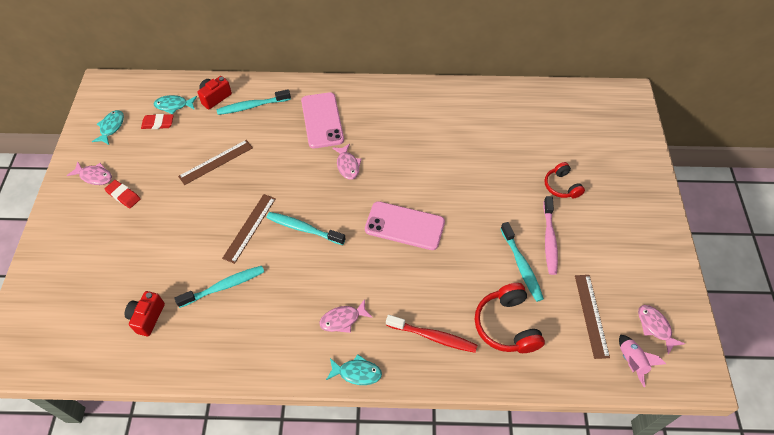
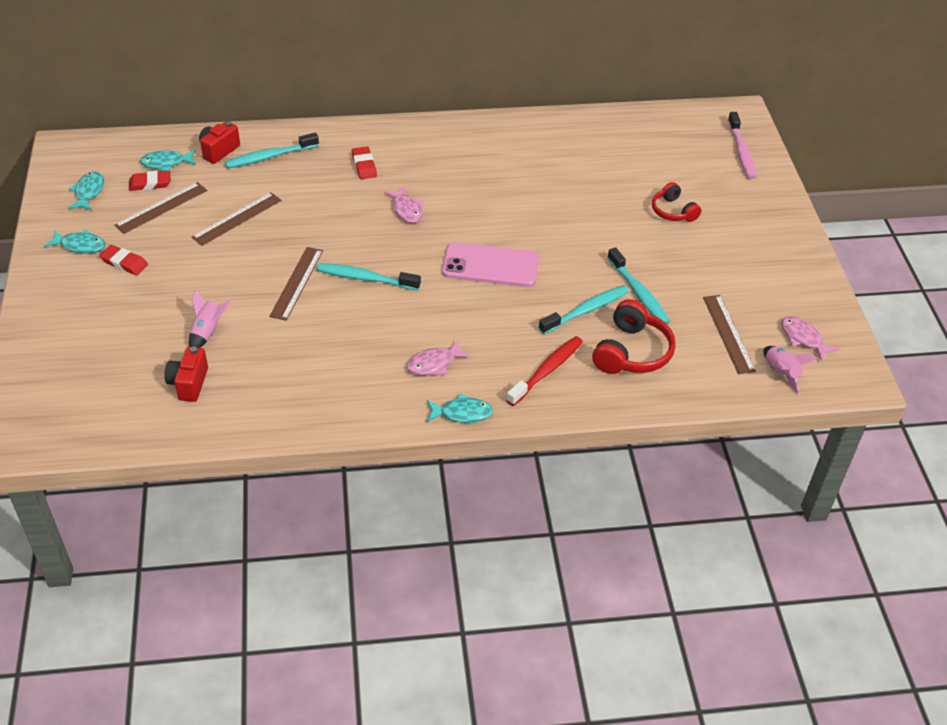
camera: 10 degrees left, 10 degrees down
pink fish [67,161,112,185] -> turquoise fish [44,229,106,254]
turquoise toothbrush [175,266,264,308] -> turquoise toothbrush moved to [539,285,629,334]
pink phone [301,92,344,148] -> red eraser [352,146,377,179]
red toothbrush [386,315,477,353] -> red toothbrush turned 60 degrees counterclockwise [506,336,583,406]
red headphones [475,283,545,353] -> red headphones turned 135 degrees counterclockwise [592,299,676,374]
pink toothbrush [543,196,558,275] -> pink toothbrush moved to [728,112,756,179]
none -> brown ruler [114,182,207,234]
none -> pink rocket [189,289,231,348]

